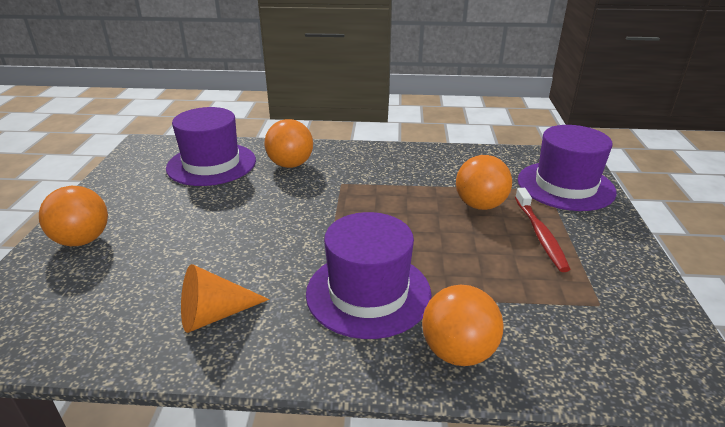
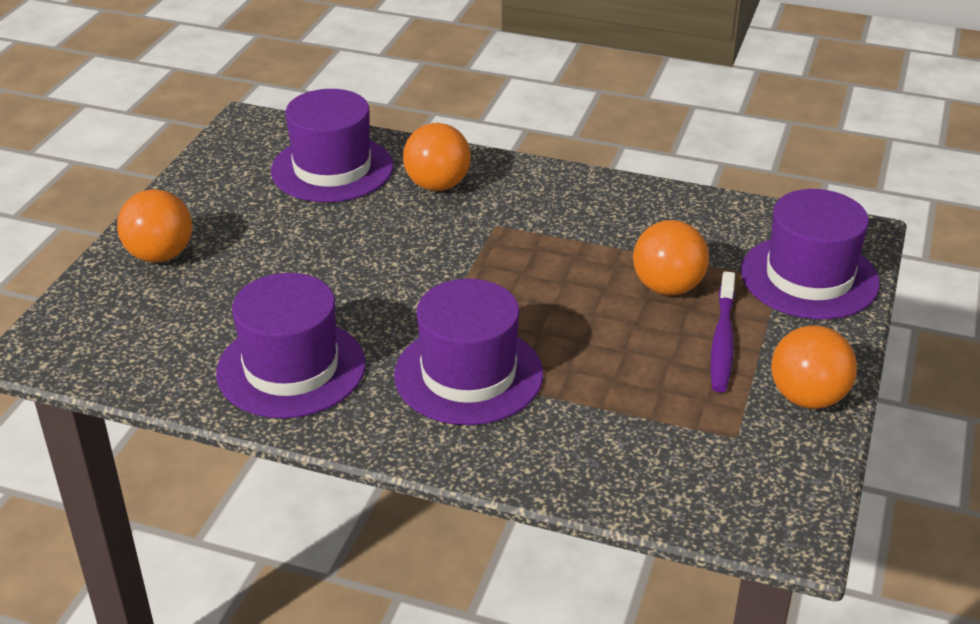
camera: 15 degrees right, 5 degrees up
orange cone [181,264,269,333] -> purple hat [216,273,366,418]
orange ball [422,285,504,366] -> orange ball moved to [771,325,857,409]
red toothbrush [515,188,571,272] -> purple toothbrush [710,271,735,392]

